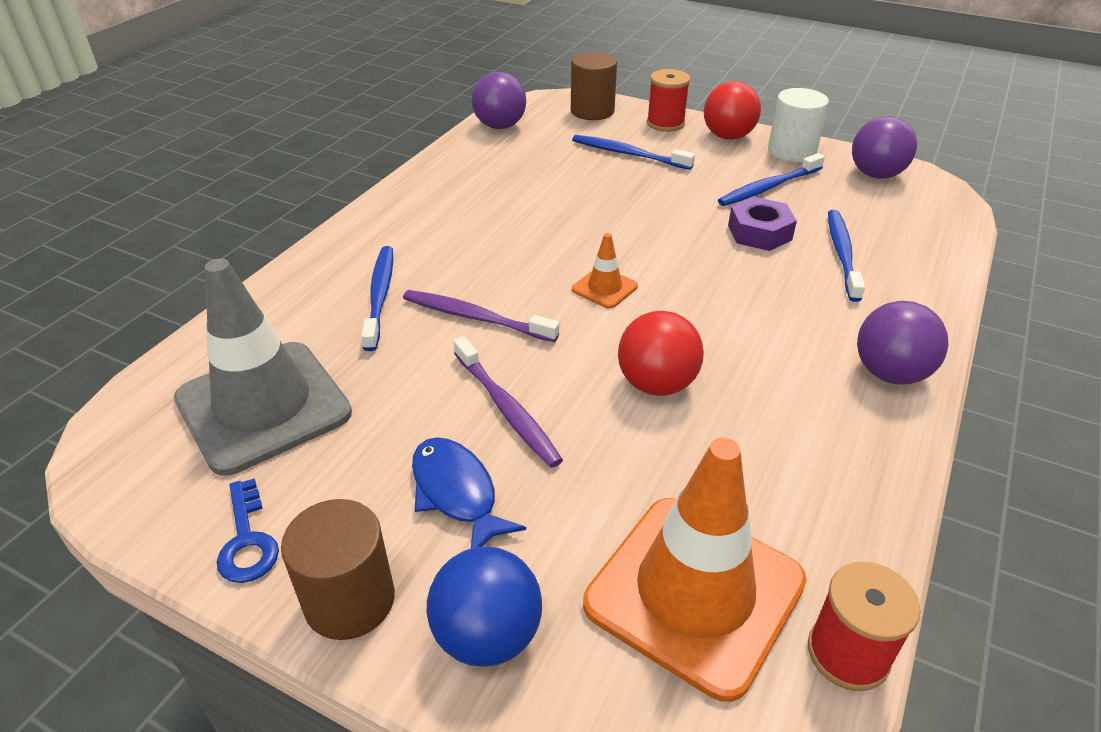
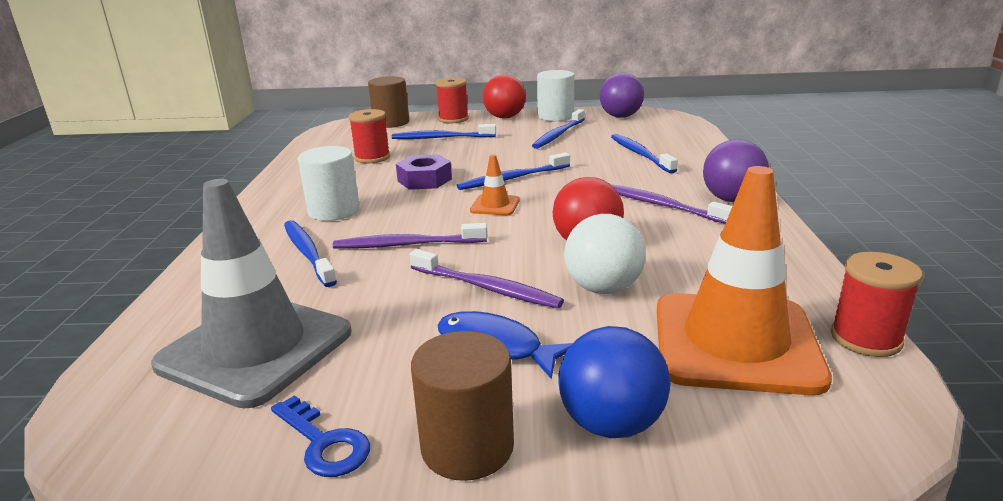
camera: 25 degrees left, 15 degrees down
purple ball [472,72,526,129] -> none
purple nut [728,197,797,251] -> purple nut moved to [396,154,452,190]
none -> white cylinder [298,146,360,221]
none -> red spool [349,109,390,163]
none -> blue toothbrush [457,152,570,190]
none -> white ball [564,214,646,294]
none -> purple toothbrush [611,184,732,224]

